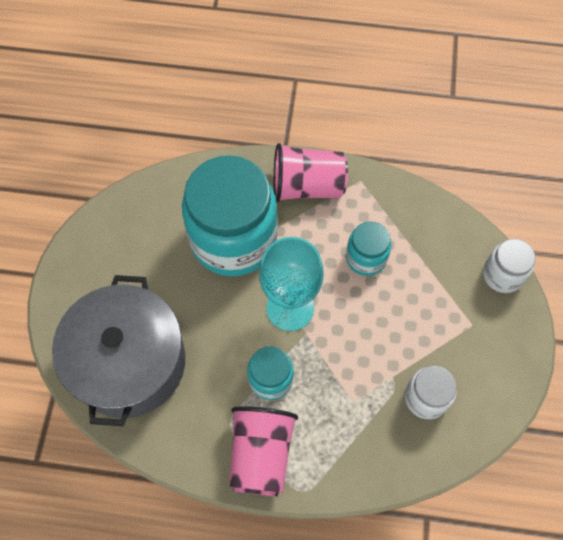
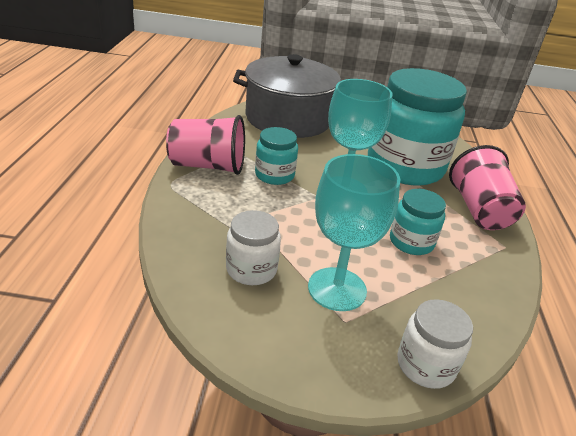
camera: 85 degrees right, 30 degrees down
none -> turquoise goblet [308,154,400,311]

